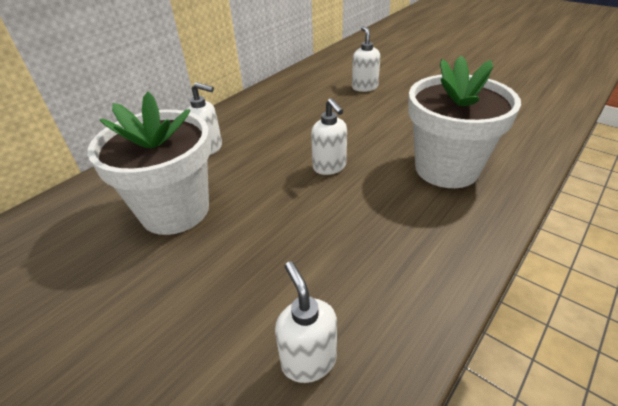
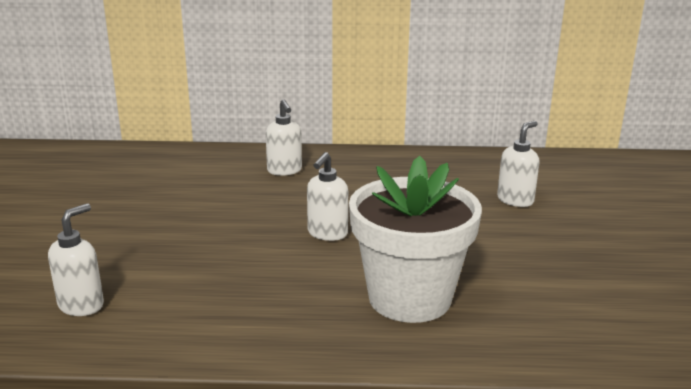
camera: 50 degrees right, 15 degrees down
white flower pot [87,91,211,235] -> none

